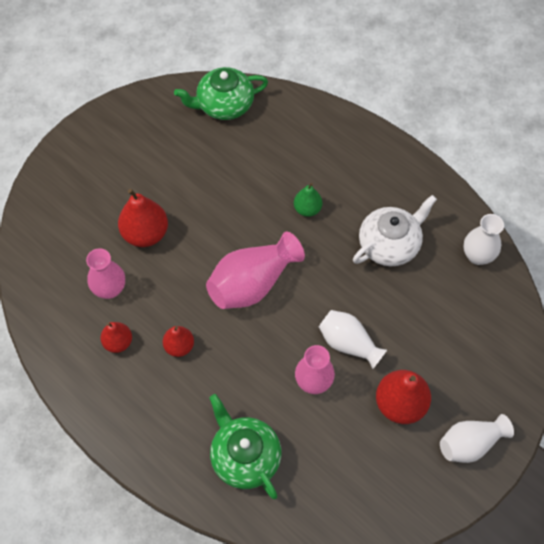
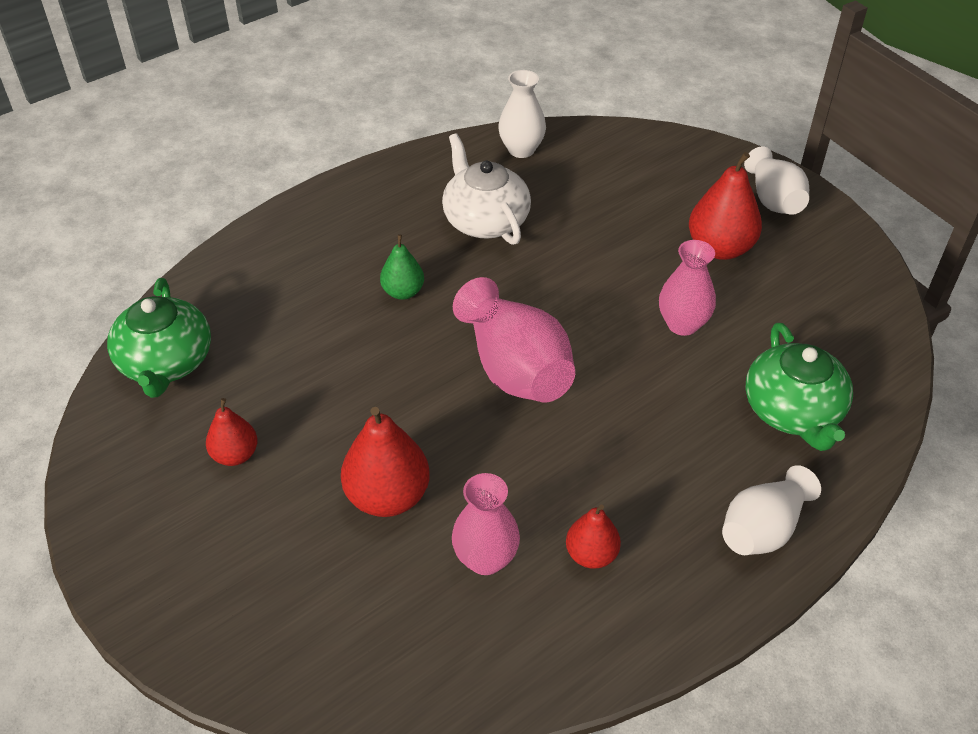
camera: 80 degrees left, 15 degrees down
red pear [163,326,194,357] -> red pear moved to [206,398,258,466]
green teapot [209,394,282,499] -> green teapot turned 75 degrees counterclockwise [745,323,853,451]
white vase [319,310,387,369] -> white vase moved to [722,465,821,555]

